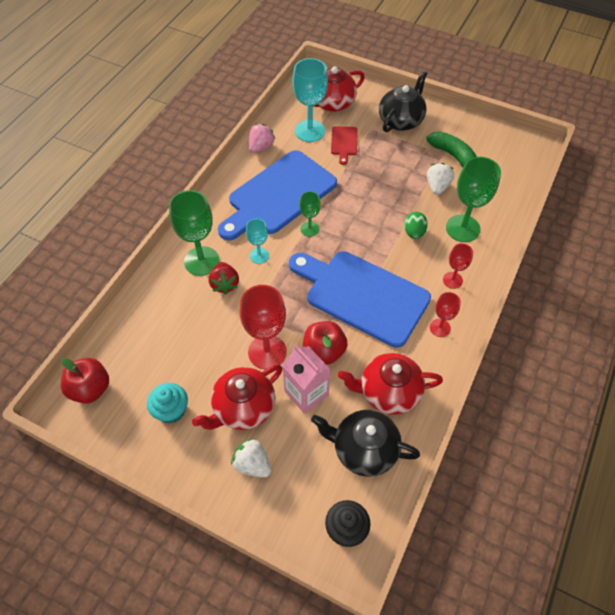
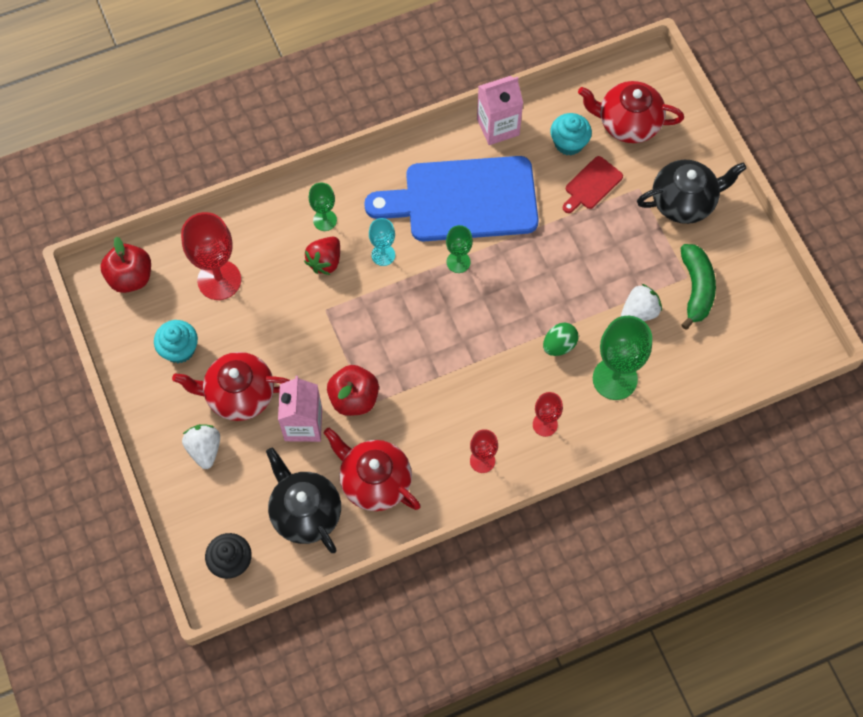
camera: 40 degrees right, 10 degrees up
green goblet [169,190,220,276] -> green goblet [309,183,337,231], size x0.55
red goblet [240,285,287,370] -> red goblet moved to [181,212,241,300]
pink strawberry [249,124,275,153] -> pink carton [477,76,523,145]
blue cutting board [289,251,431,348] -> none
turquoise goblet [293,58,328,142] -> turquoise cupcake [551,113,592,156]

